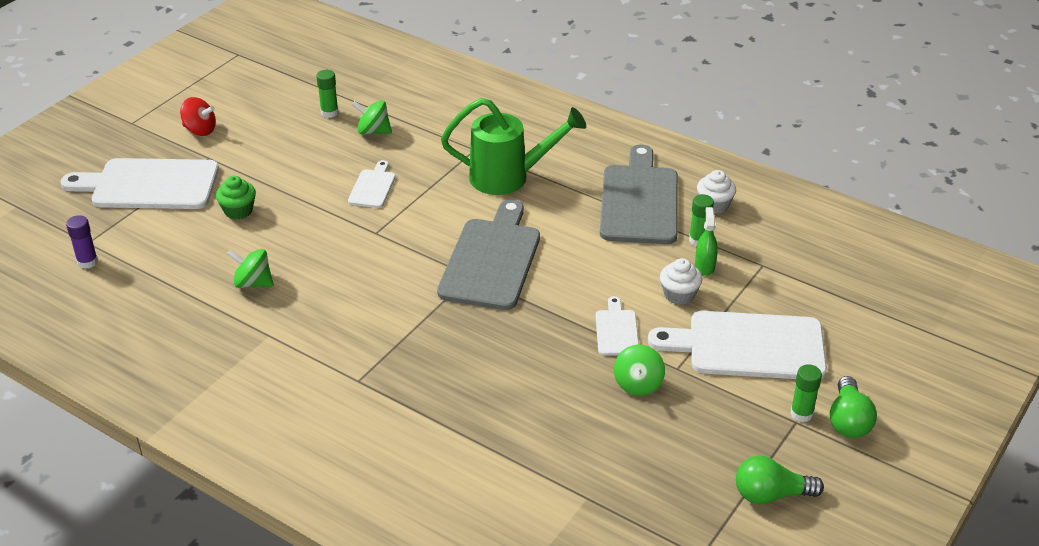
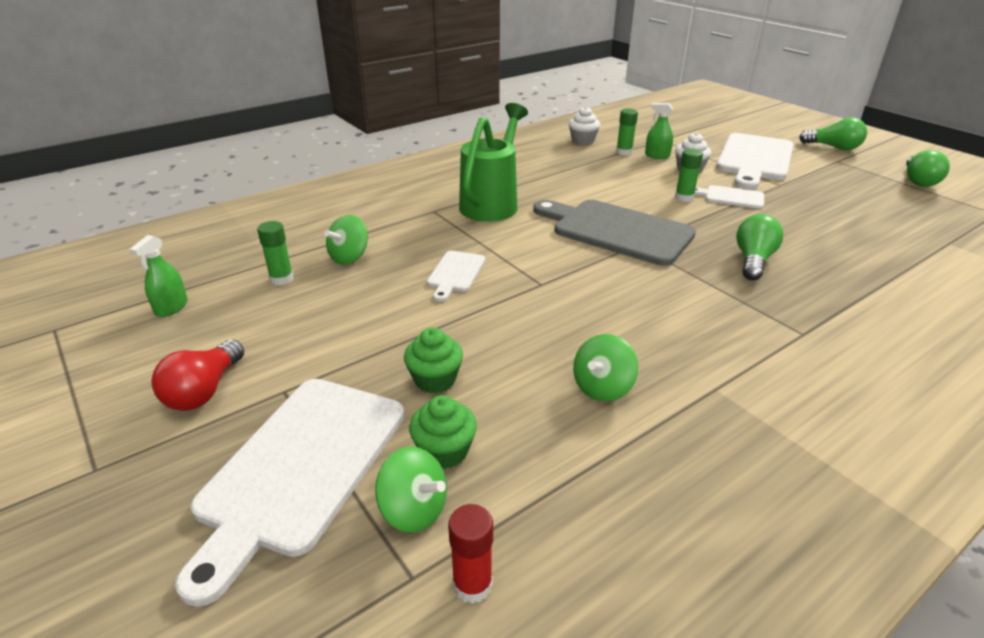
camera: 70 degrees left, 5 degrees down
purple glue stick [66,215,98,269] -> red glue stick [448,504,493,604]
red spinning top [180,97,216,136] -> red light bulb [151,340,244,411]
white cutting board [348,160,395,208] -> white cutting board turned 105 degrees counterclockwise [427,251,486,302]
grey cutting board [600,144,678,244] -> none
green spinning top [614,345,665,396] -> green spinning top moved to [375,446,447,533]
green glue stick [790,364,822,422] -> green glue stick moved to [675,149,703,202]
none -> green spray bottle [129,235,188,317]
none -> green cupcake [409,395,477,469]
none -> green light bulb [736,214,784,280]

